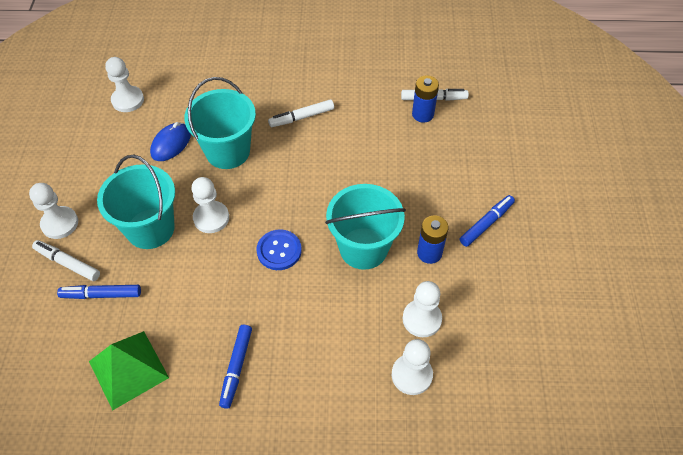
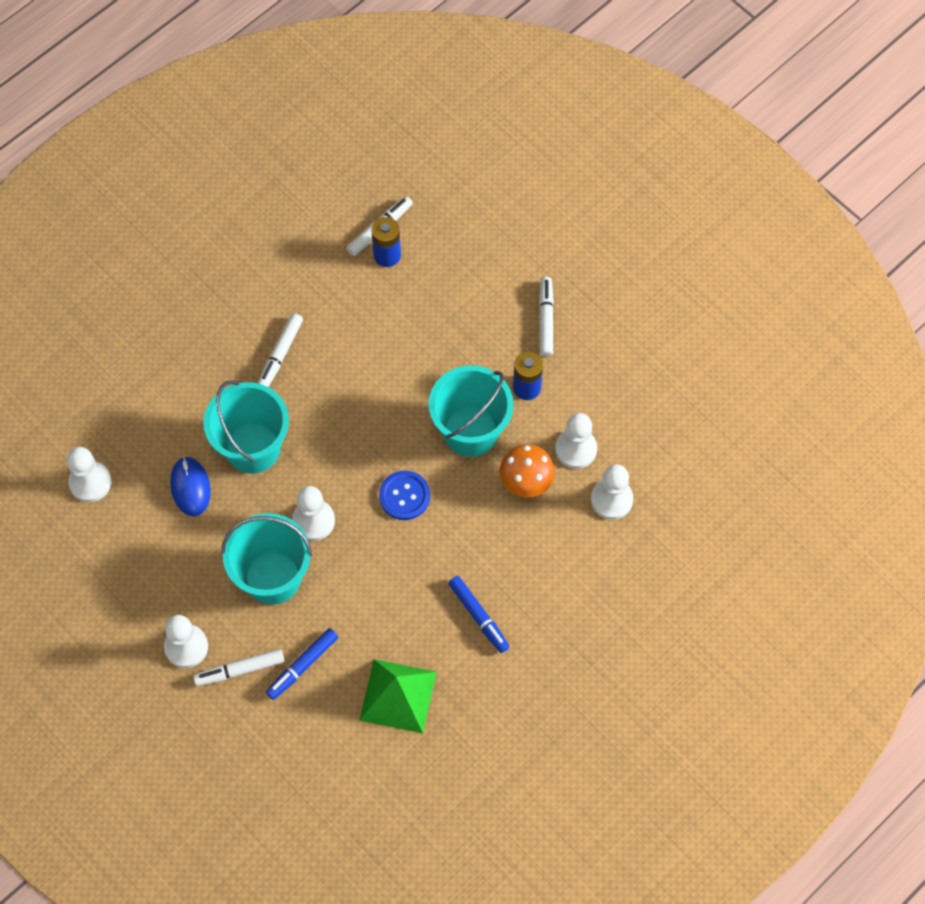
camera: 45 degrees left, 10 degrees up
blue marker [460,195,515,247] -> white marker [539,277,554,357]
none -> orange mushroom [499,444,555,497]

